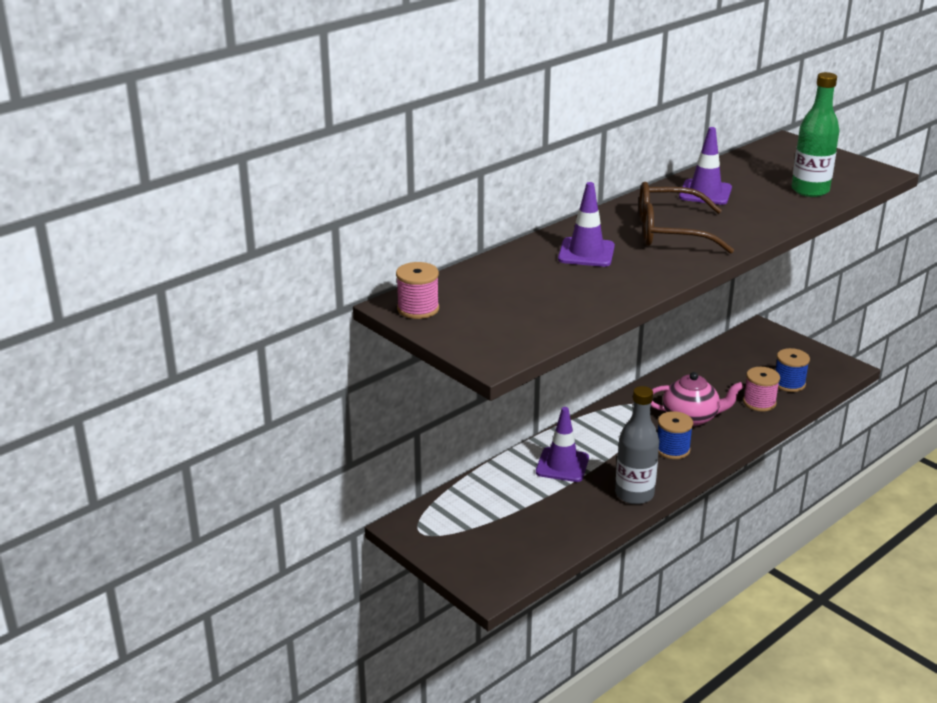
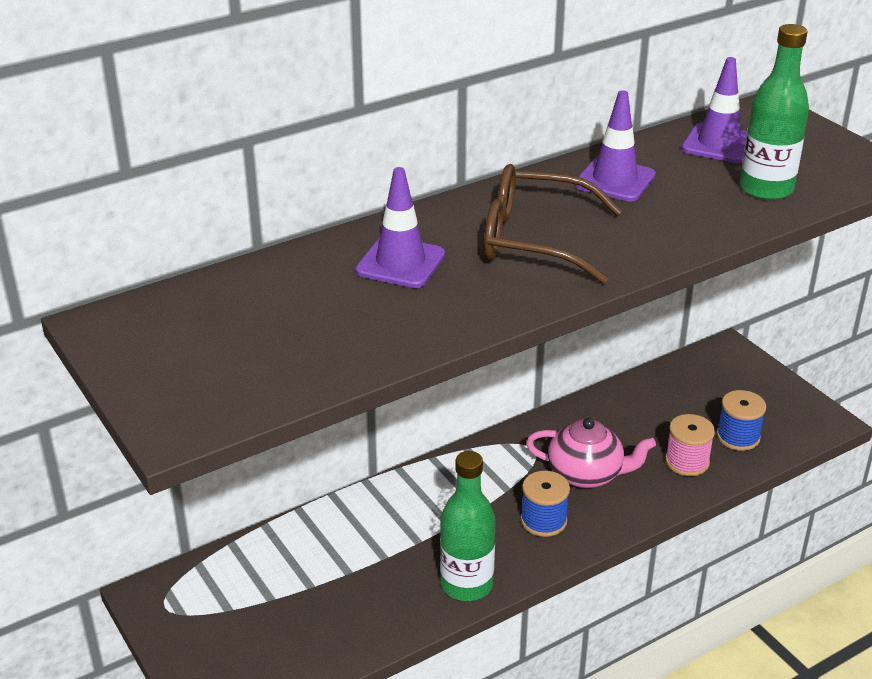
camera: 10 degrees right, 5 degrees up
pink spool [396,262,439,319] -> none
purple traffic cone [536,407,589,482] -> purple traffic cone moved to [681,57,747,163]
grey bottle [615,386,659,504] -> green bottle [440,451,496,601]

